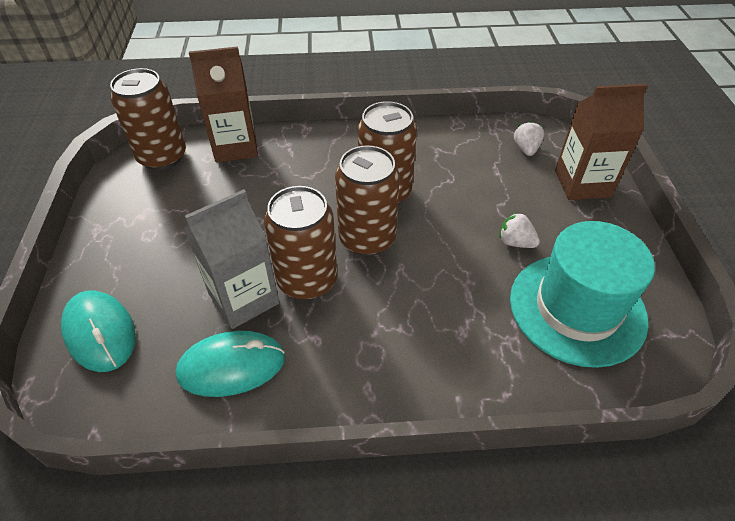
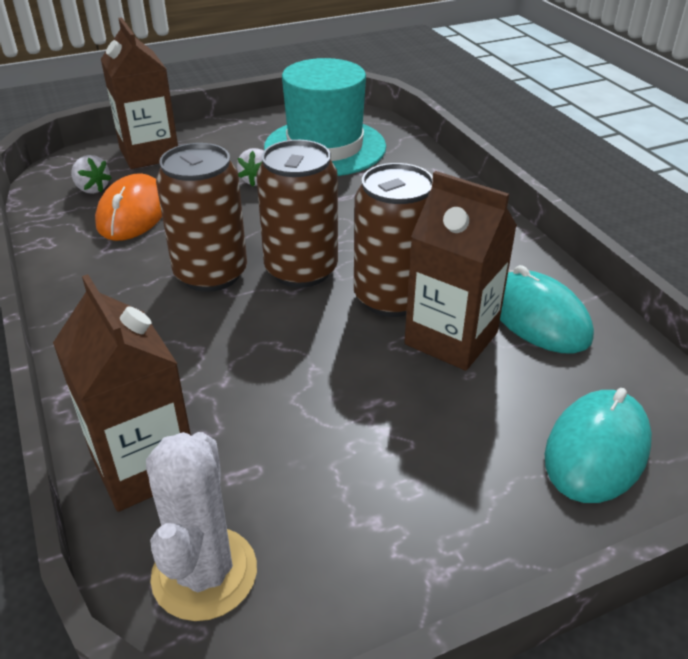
camera: 110 degrees left, 10 degrees down
brown can [110,68,186,170] -> white cactus [146,432,257,621]
grey carton [184,189,279,329] -> brown carton [404,171,517,371]
white strawberry [514,121,544,156] -> white strawberry turned 120 degrees counterclockwise [71,155,112,194]
none -> orange mouse [95,173,162,241]

